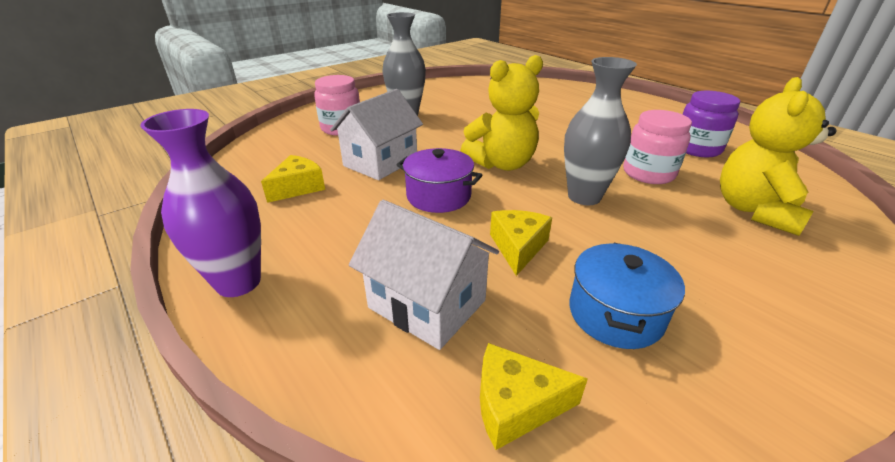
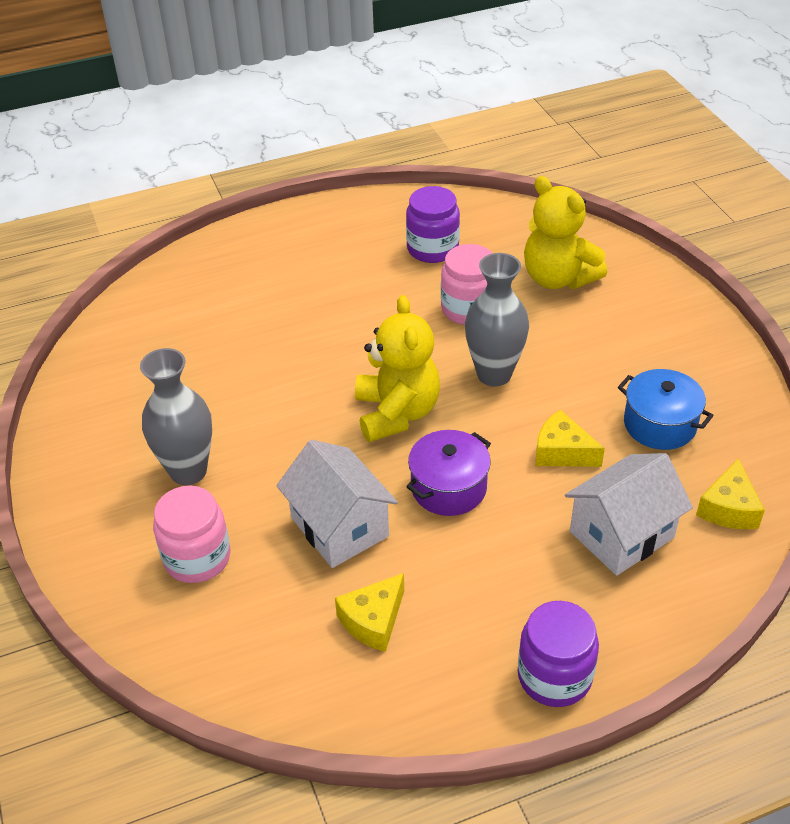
camera: 70 degrees left, 10 degrees up
purple vase [140,109,261,297] -> purple jar [517,601,599,707]
yellow cheese [261,155,325,203] -> yellow cheese turned 105 degrees counterclockwise [335,573,404,652]

